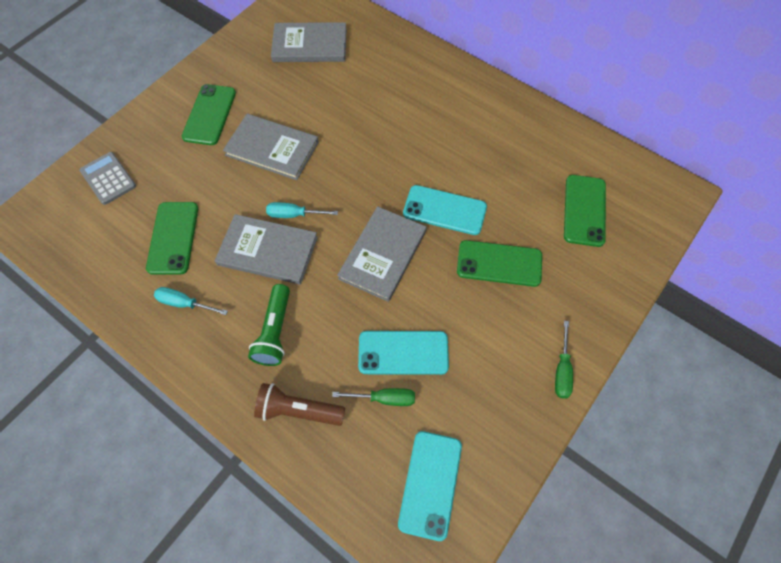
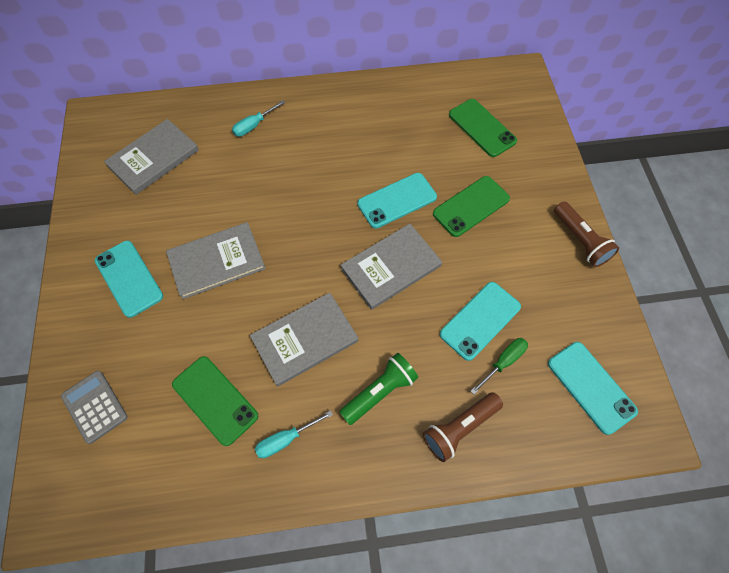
camera: 45 degrees left, 0 degrees up
grey calculator [79,152,136,205] -> grey calculator turned 45 degrees clockwise [61,371,128,444]
green phone [182,84,236,145] -> turquoise phone [95,241,163,318]
green flashlight [248,284,290,366] -> green flashlight turned 90 degrees counterclockwise [339,353,418,425]
turquoise screwdriver [266,202,338,218] -> turquoise screwdriver moved to [232,100,285,137]
grey book [337,206,426,302] -> grey book turned 75 degrees clockwise [341,224,442,310]
green screwdriver [555,321,573,398] -> brown flashlight [554,201,619,267]

